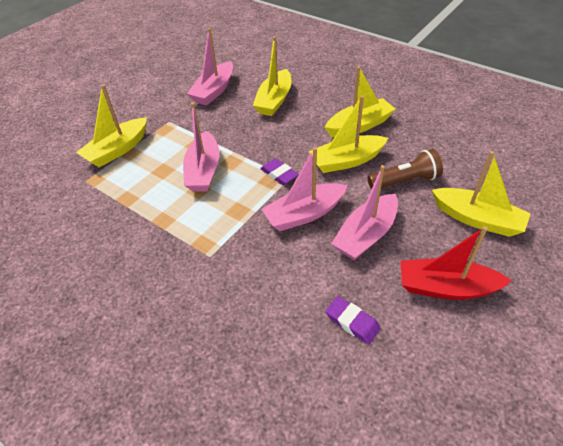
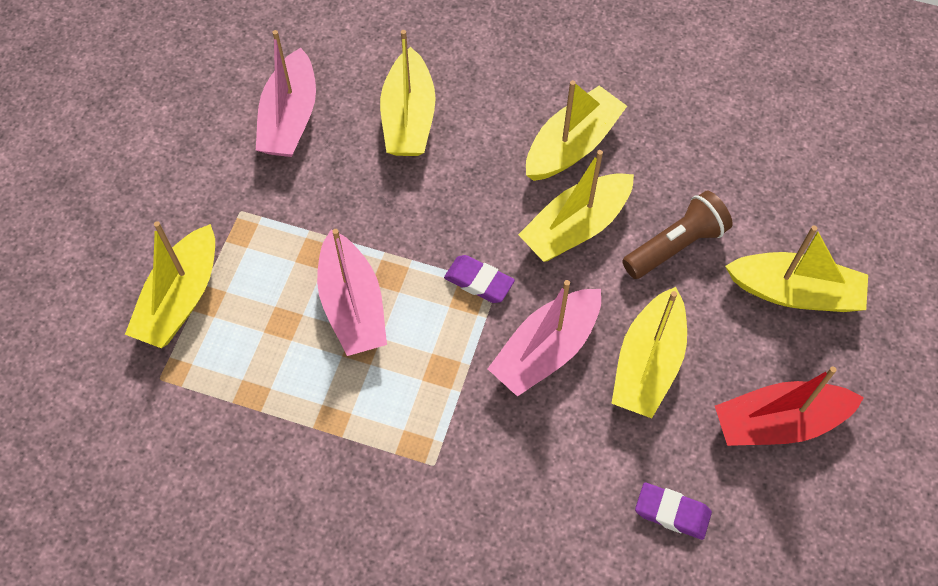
camera: 20 degrees left, 15 degrees up
pink boat [331,165,398,260] -> yellow boat [611,287,687,418]

